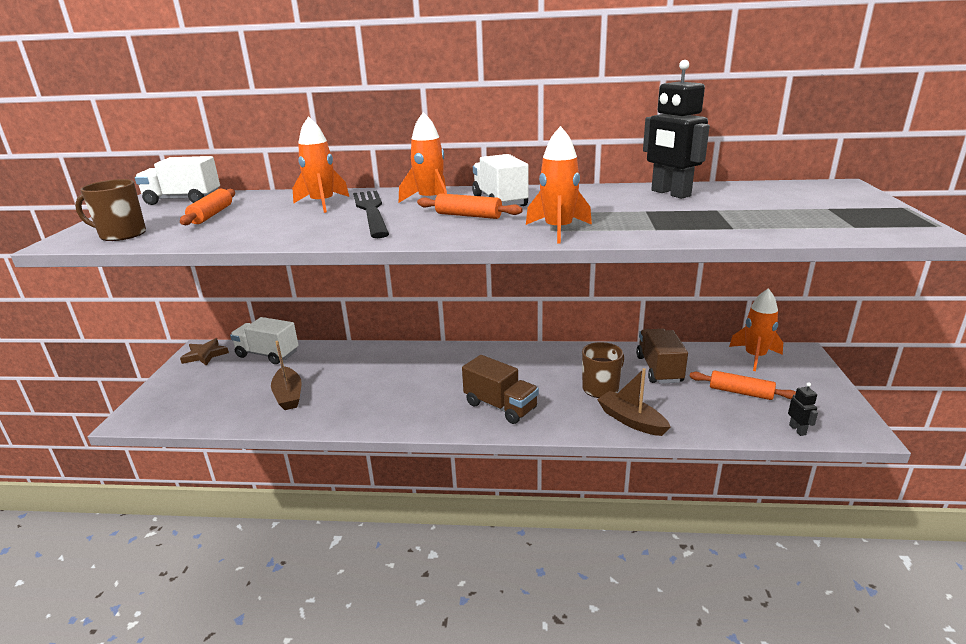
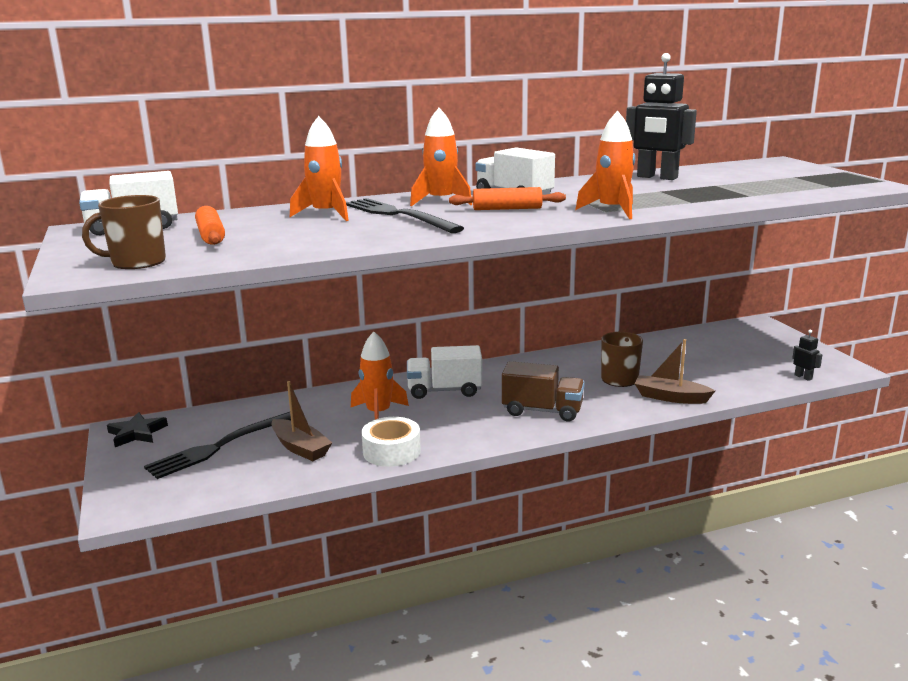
camera: 25 degrees left, 5 degrees down
brown star [180,338,229,366] -> black star [107,412,168,447]
white truck [230,317,299,364] -> white truck moved to [407,345,482,399]
brown truck [636,329,688,384] -> none
orange rolling pin [689,370,796,400] -> none
orange rocket [729,288,783,371] -> orange rocket moved to [351,332,409,420]
none -> black fork [144,412,291,479]
none -> white tape [362,417,421,467]

